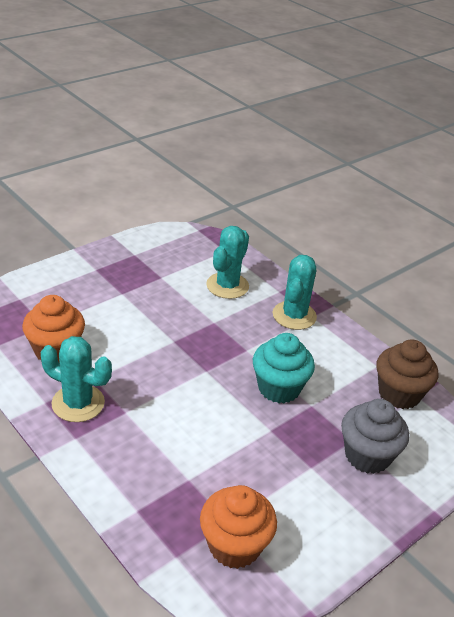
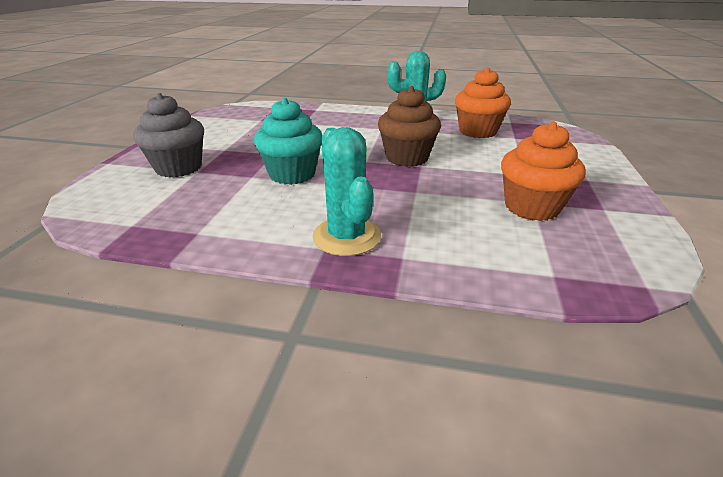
camera: 145 degrees right, 5 degrees down
orange cupcake [200,485,277,569] -> orange cupcake moved to [501,122,586,221]
turquoise cactus [206,226,249,299] -> none
brown cupcake [377,339,438,409] -> brown cupcake moved to [378,86,441,167]

